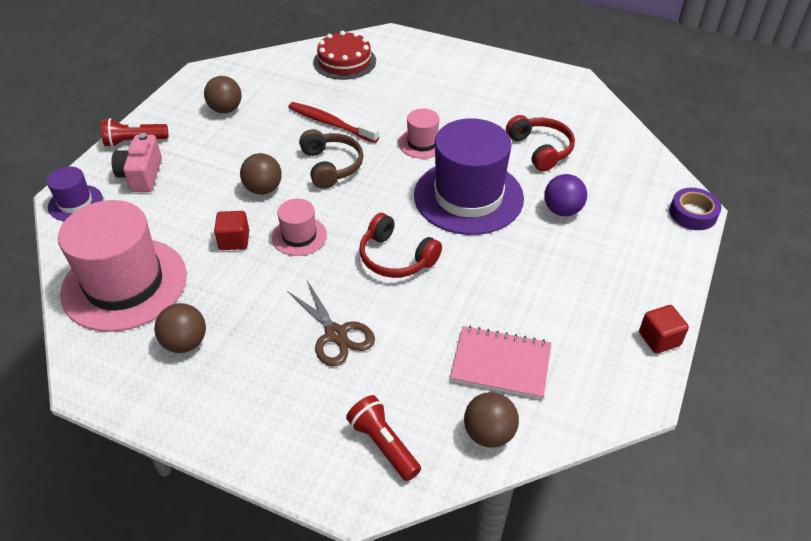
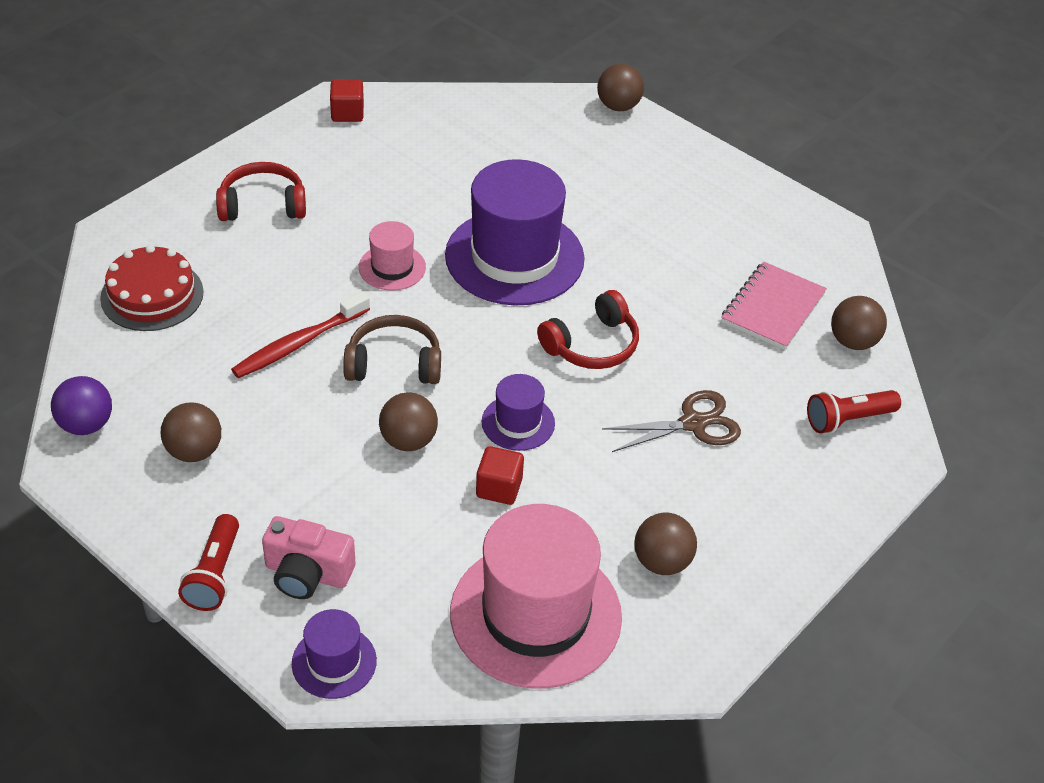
camera: 75 degrees left, 0 degrees up
pink hat [272,199,327,256] -> purple hat [482,374,555,451]
red headphones [506,115,575,171] -> red headphones moved to [216,162,306,221]
purple ball [544,174,587,216] -> purple ball moved to [51,376,112,435]
red cube [639,305,689,354] -> red cube moved to [330,79,364,122]
purple tape [669,188,721,230] -> brown ball [597,64,644,111]

